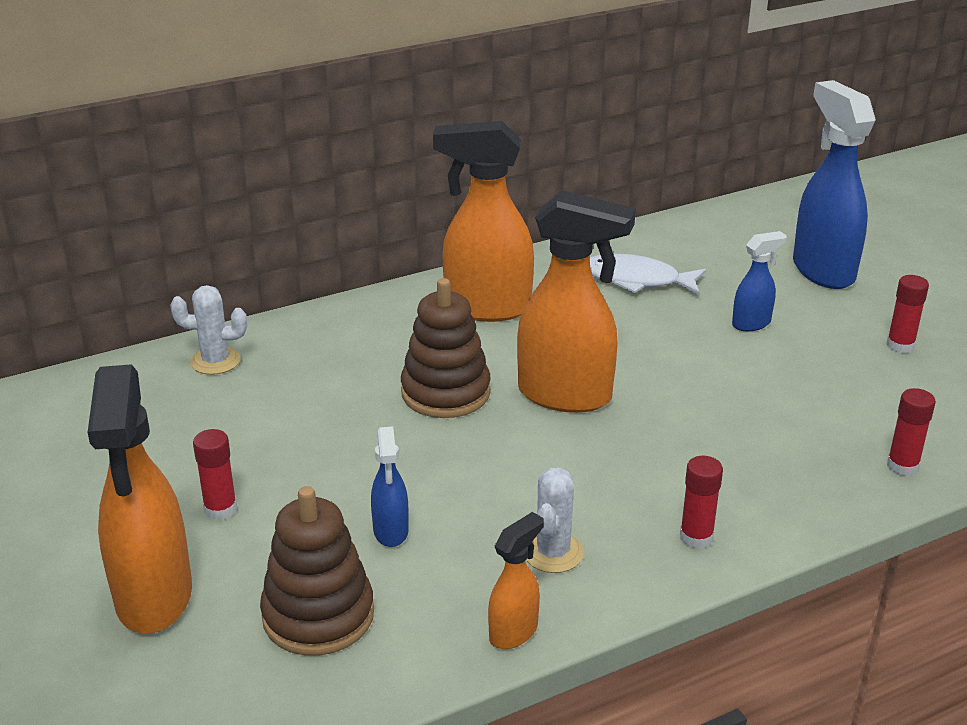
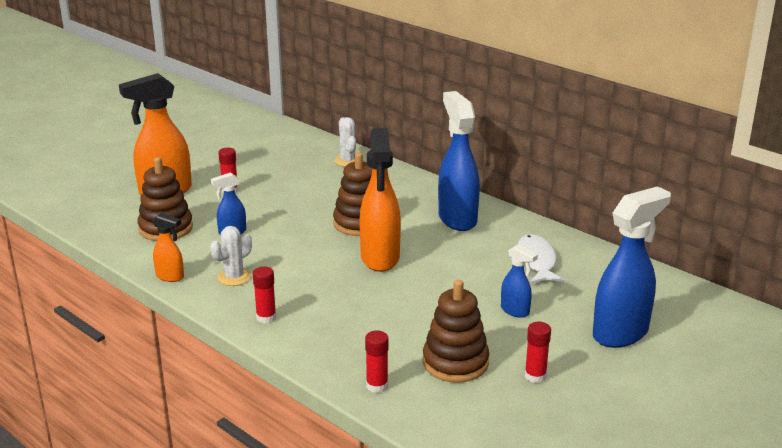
camera: 70 degrees right, 5 degrees down
orange spray bottle [433,121,534,322] -> blue spray bottle [438,91,480,231]
white cactus [526,467,584,573] -> white cactus turned 45 degrees counterclockwise [210,226,252,286]
none -> brown stacking toy [423,280,489,383]

